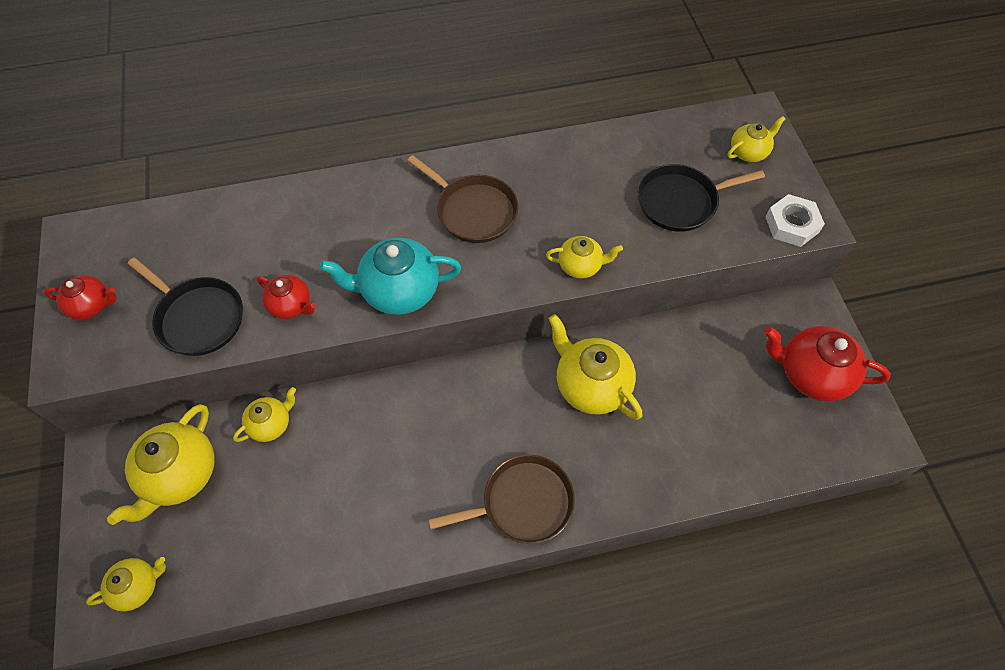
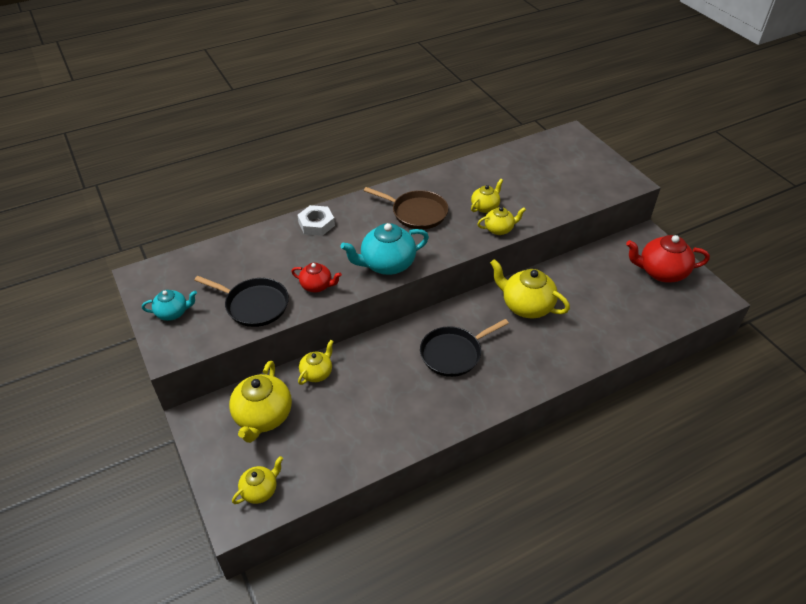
camera: 15 degrees left, 15 degrees down
red teapot [44,275,117,320] -> turquoise teapot [142,290,197,321]
brown pan [428,455,575,544] -> none
black pan [637,164,765,232] -> black pan moved to [420,319,509,377]
yellow teapot [727,116,785,162] -> yellow teapot moved to [471,179,503,213]
white nut [765,194,825,247] -> white nut moved to [298,205,335,236]

